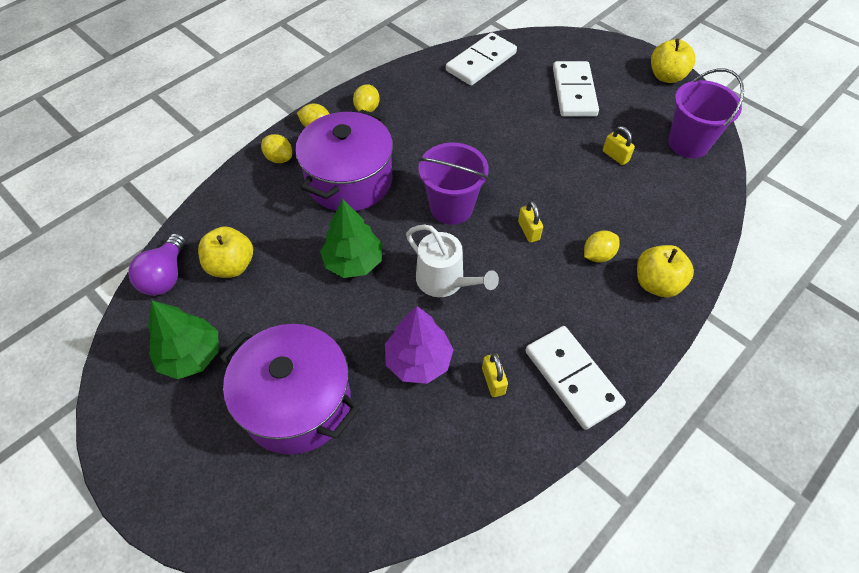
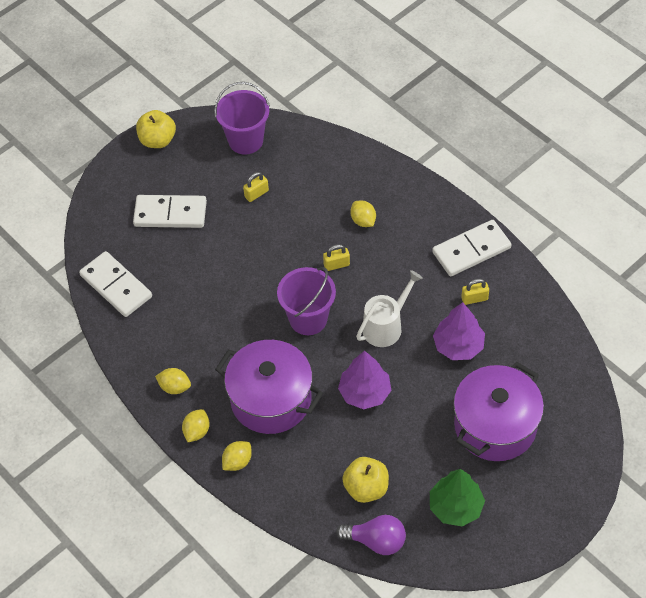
camera: 85 degrees left, 0 degrees up
green tree [320,199,383,278] -> purple tree [338,351,391,409]
yellow apple [637,245,694,298] -> none

